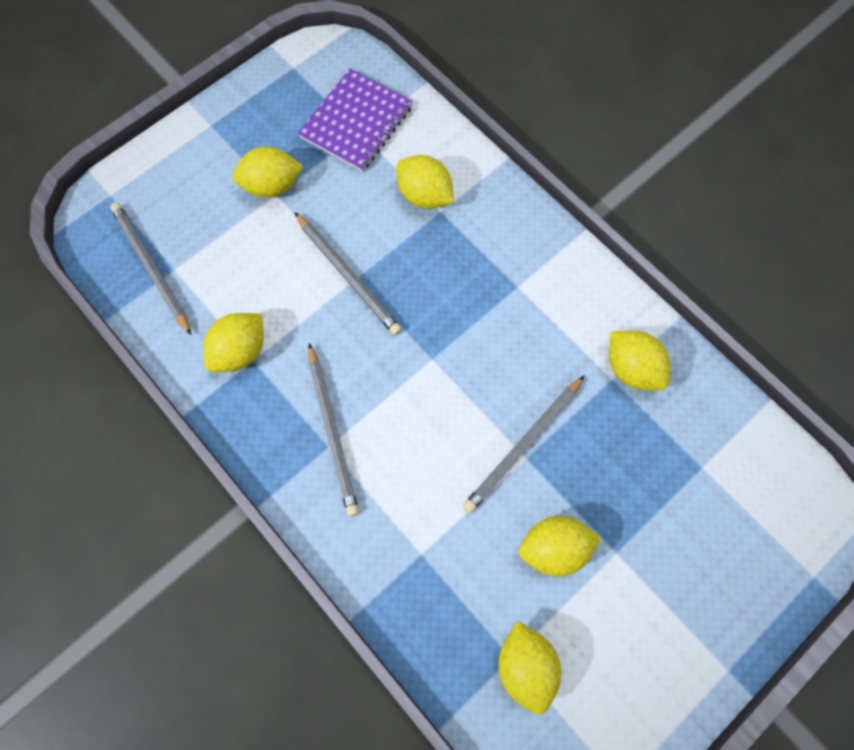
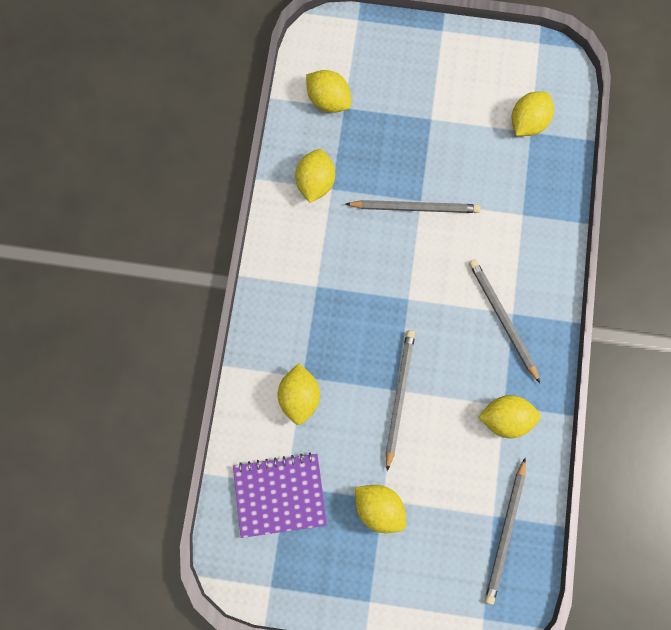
camera: 130 degrees left, 5 degrees up
grey pencil [308,343,359,516] -> grey pencil turned 60 degrees counterclockwise [469,259,540,383]
yellow lemon [519,516,601,576] -> yellow lemon moved to [306,70,351,113]

